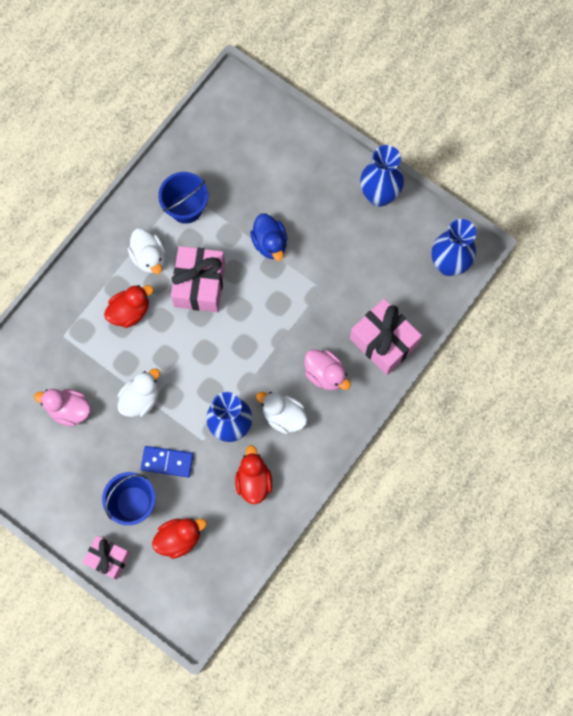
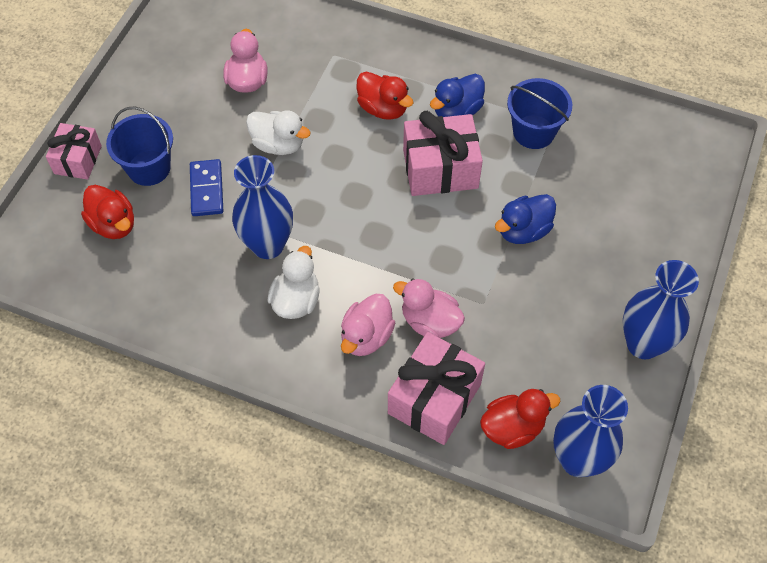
camera: 75 degrees right, 15 degrees down
white duck [128,228,165,274] -> blue duck [430,74,485,117]
red duck [235,445,272,504] -> red duck moved to [480,389,560,449]
none -> pink duck [393,278,465,338]

